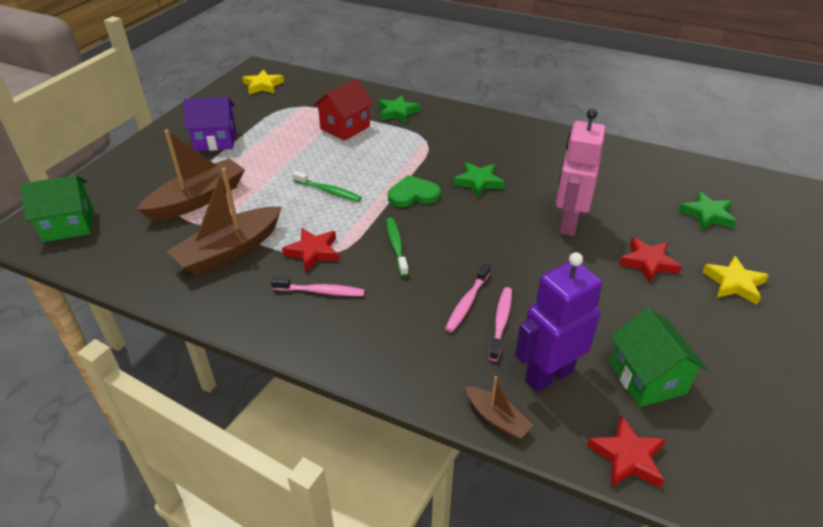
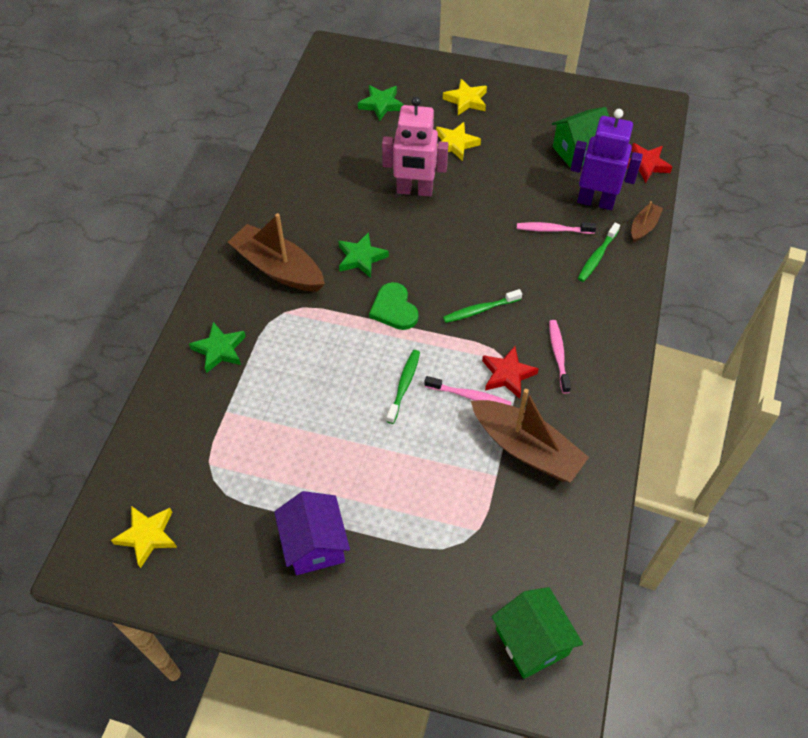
camera: 100 degrees left, 15 degrees up
brown boat [137,129,245,221] -> brown boat moved to [228,213,325,292]
red house [313,78,374,141] -> none
pink toothbrush [445,263,490,332] -> pink toothbrush moved to [424,376,512,405]
purple robot [515,252,602,393] -> purple robot turned 150 degrees clockwise [570,109,643,210]
red star [619,237,682,283] -> yellow star [436,122,481,161]
none -> green toothbrush [578,223,620,282]

